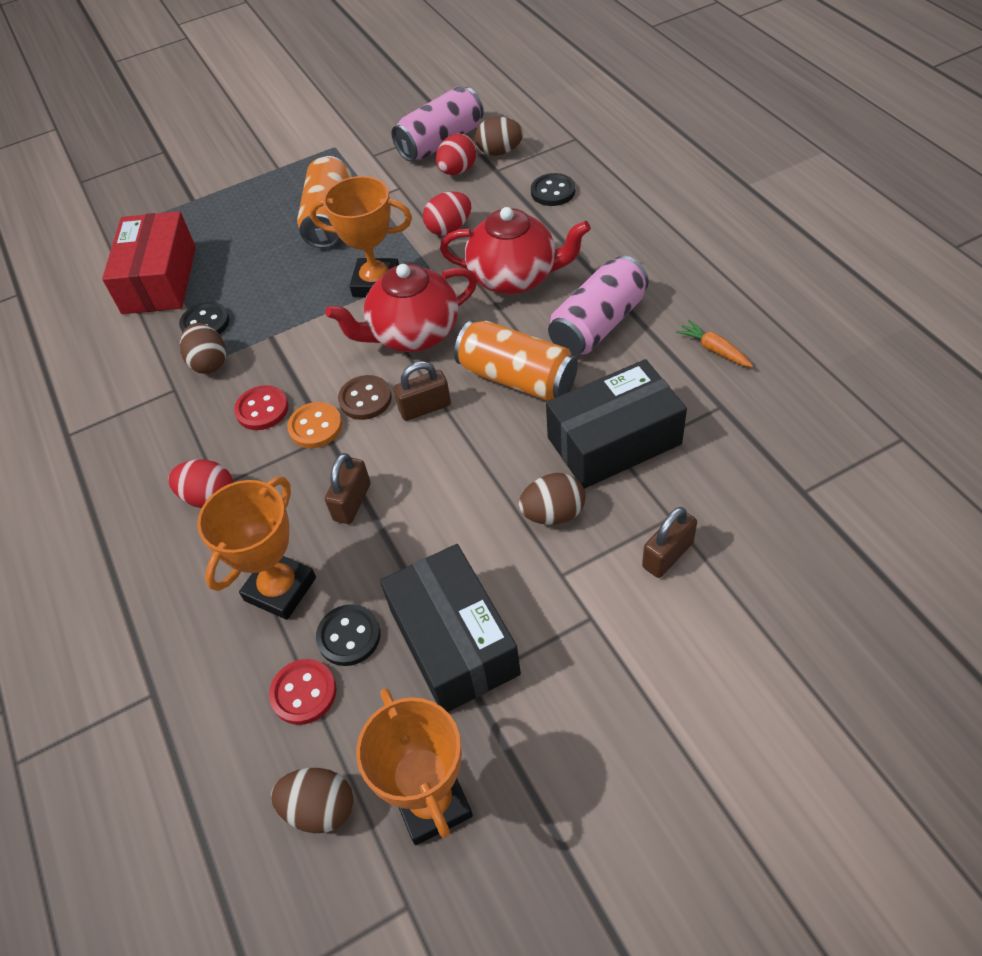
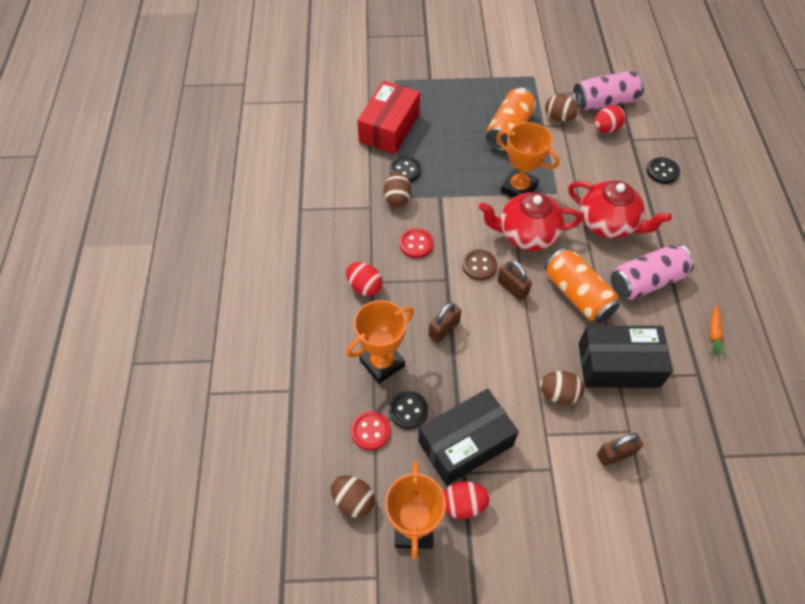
camera: 20 degrees right, 5 degrees up
orange button [287,402,342,448] -> none
black box [380,544,521,712] -> black box turned 60 degrees clockwise [418,389,519,486]
brown padlock [393,361,451,421] -> brown padlock turned 45 degrees clockwise [497,260,532,301]
red egg [423,191,471,235] -> red egg moved to [444,481,490,519]
brown egg [475,117,523,156] -> brown egg moved to [545,95,580,121]
orange carrot [676,320,753,367] -> orange carrot turned 150 degrees counterclockwise [709,305,726,357]

